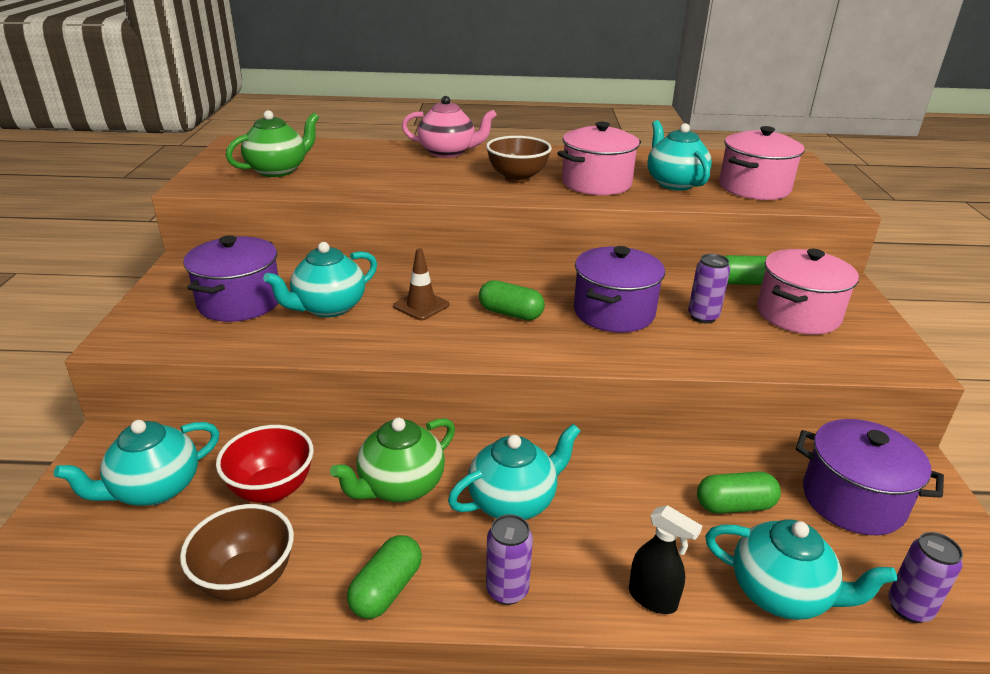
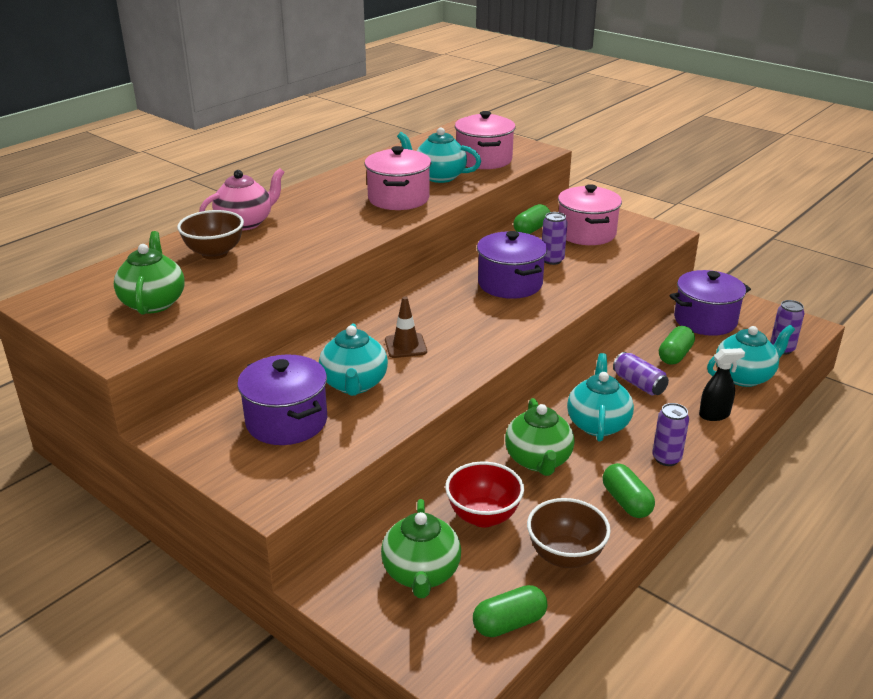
camera: 50 degrees left, 0 degrees up
turquoise teapot [54,420,219,506] -> green teapot [381,499,461,598]
green capsule [479,280,545,320] -> green capsule moved to [473,585,547,637]
brown bowl [486,136,552,183] -> brown bowl moved to [177,210,244,260]
none -> purple can [613,352,669,395]

